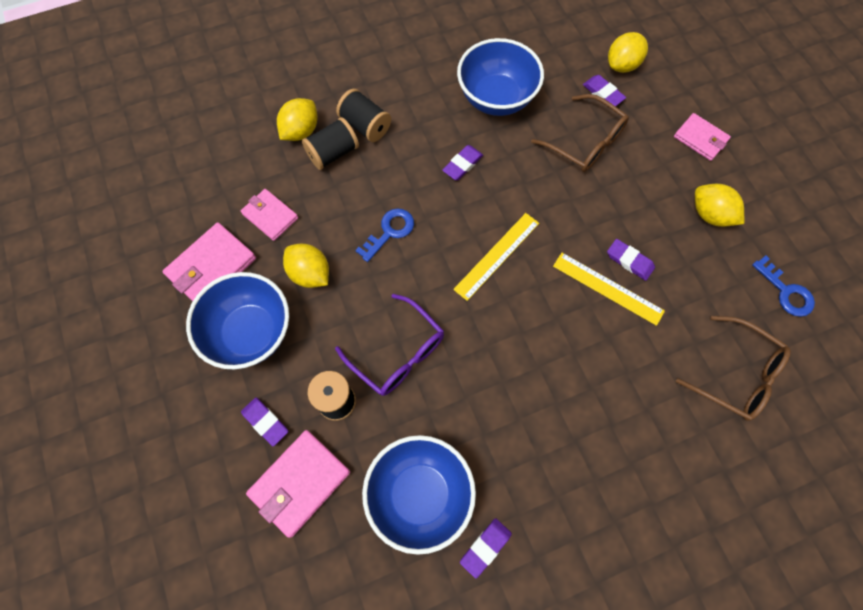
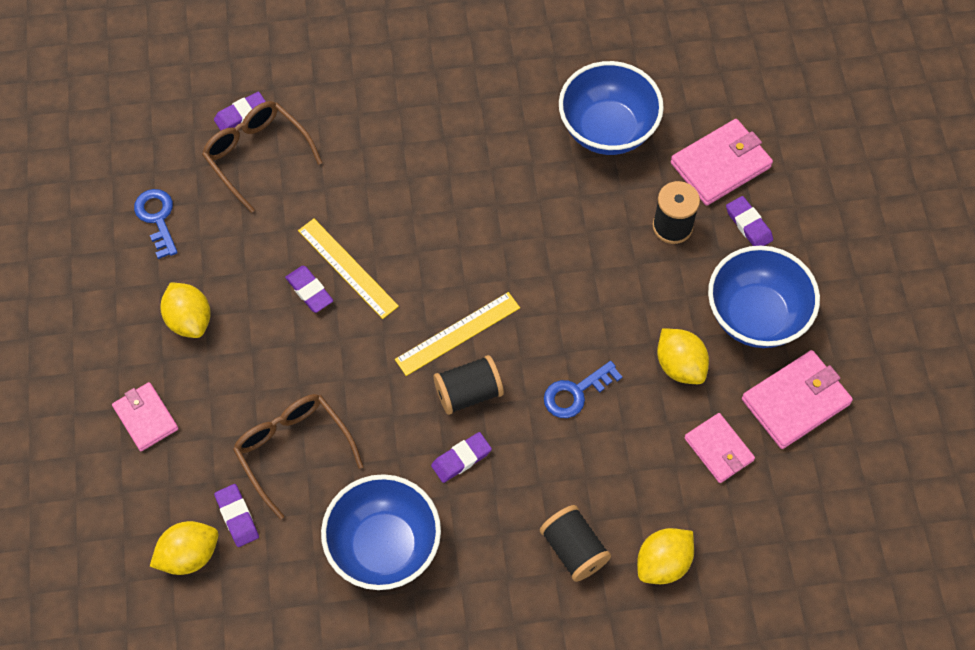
camera: 165 degrees left, 5 degrees down
black spool [302,117,359,170] -> black spool moved to [434,355,504,415]
purple glasses [335,294,444,396] -> none
purple eraser [460,518,512,579] -> purple eraser moved to [214,92,266,130]

